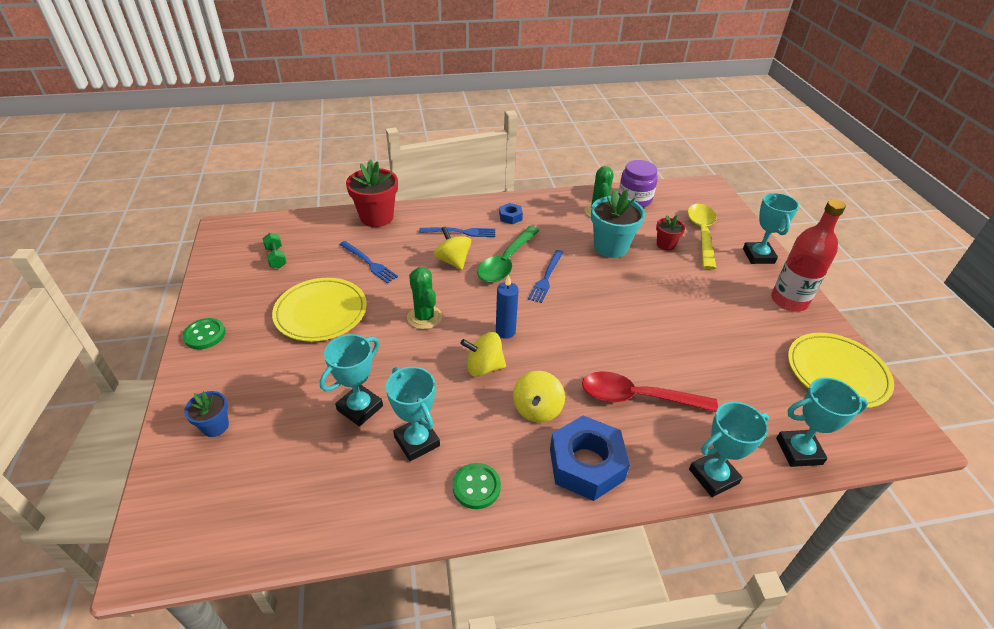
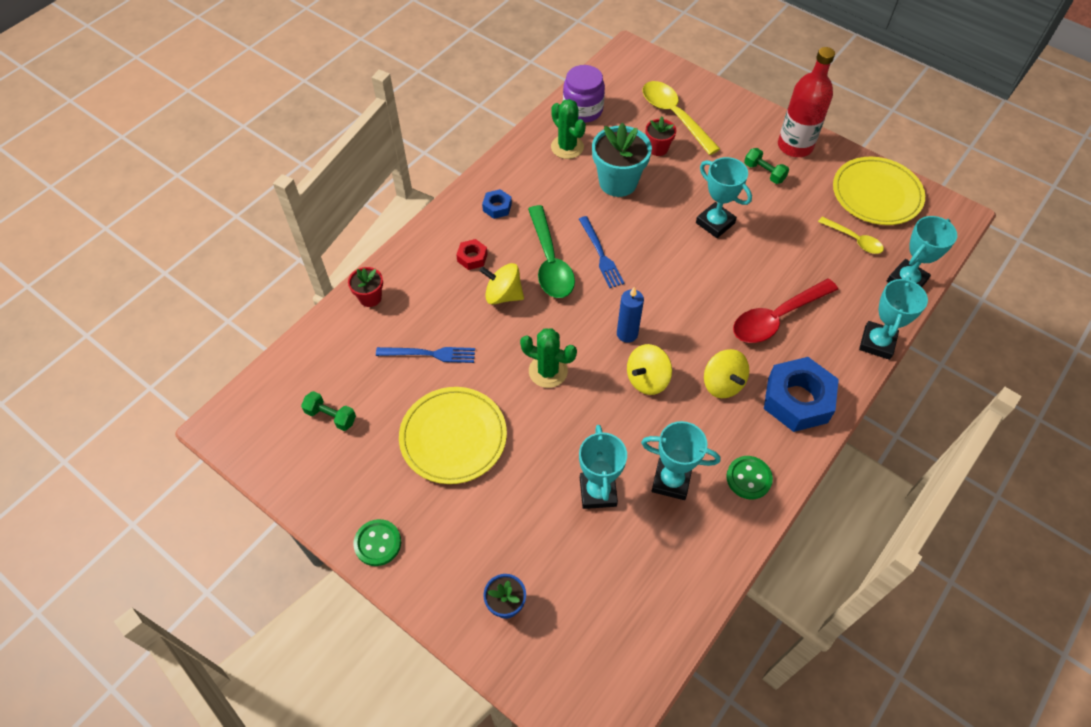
camera: 40 degrees left, 15 degrees up
red flower pot [346,160,398,227] -> red flower pot [348,267,383,307], size x0.54
blue fork [419,227,495,237] -> red nut [456,239,488,270]
turquoise trophy [743,193,799,264] -> turquoise trophy moved to [696,157,752,238]
none -> green dumbbell [744,148,789,184]
none -> yellow spoon [818,217,884,254]

